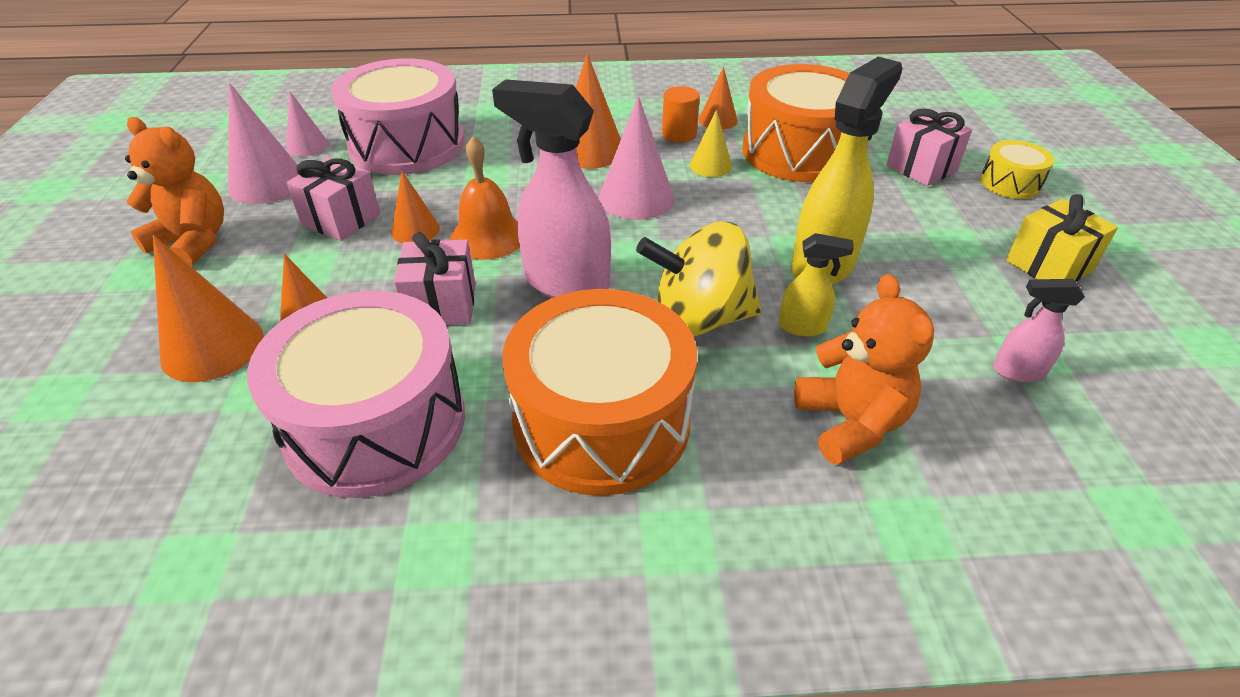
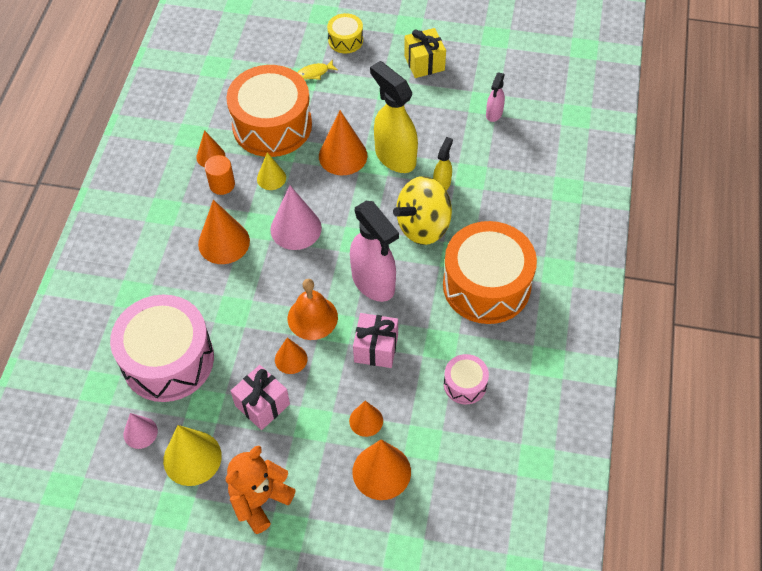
camera: 75 degrees left, 15 degrees up
pink cone [228,83,299,204] -> yellow cone [163,425,222,486]
pink drum [247,291,465,498] -> pink drum [444,354,489,405], size x0.47
pink spray bottle [492,79,611,298] -> pink spray bottle turned 75 degrees counterclockwise [350,201,399,302]
yellow spinning top [636,221,762,336] -> yellow spinning top turned 45 degrees clockwise [393,176,452,245]
orange teddy bear [794,274,934,465] -> none
pink gift [886,109,972,186] -> yellow fish [297,59,338,80]
none -> orange cone [319,110,367,175]

